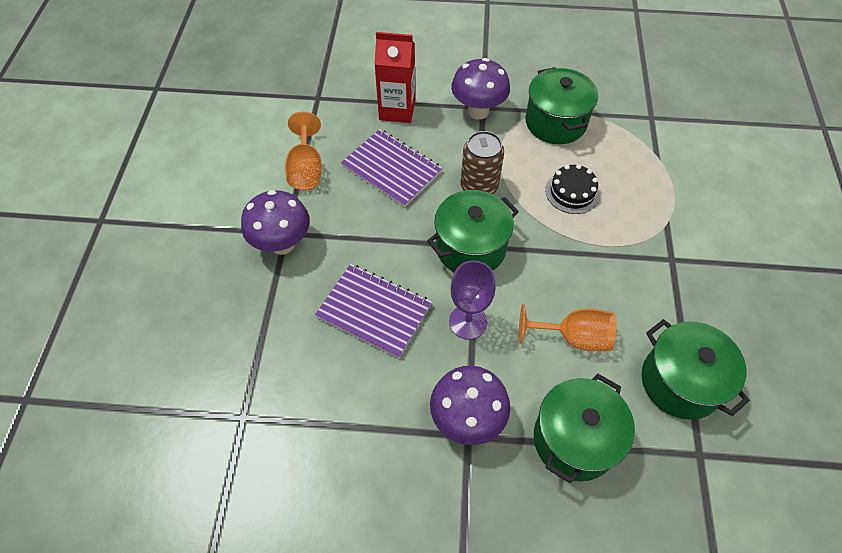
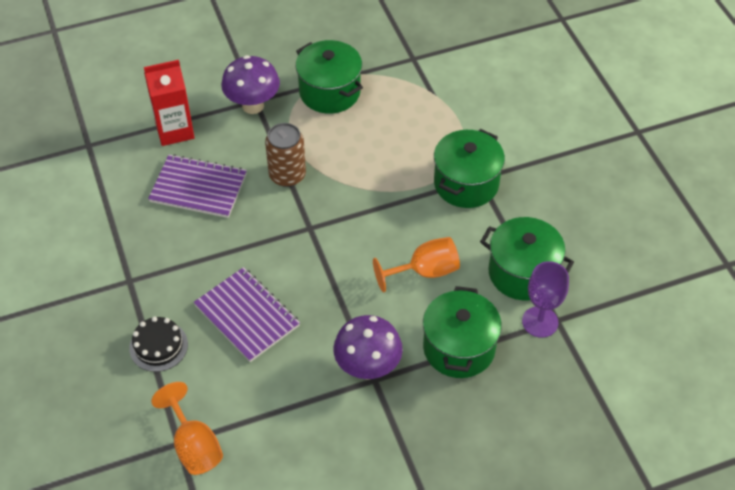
camera: 25 degrees left, 5 degrees down
purple mushroom [241,190,310,255] -> none
orange goblet [285,111,322,190] -> orange goblet moved to [151,382,223,475]
purple notebook [315,264,432,358] -> purple notebook turned 45 degrees clockwise [194,267,300,362]
green pot [427,190,519,272] -> green pot moved to [434,129,505,208]
purple goblet [449,261,496,339] -> purple goblet moved to [522,261,569,338]
black cake [545,164,600,214] -> black cake moved to [129,316,188,372]

